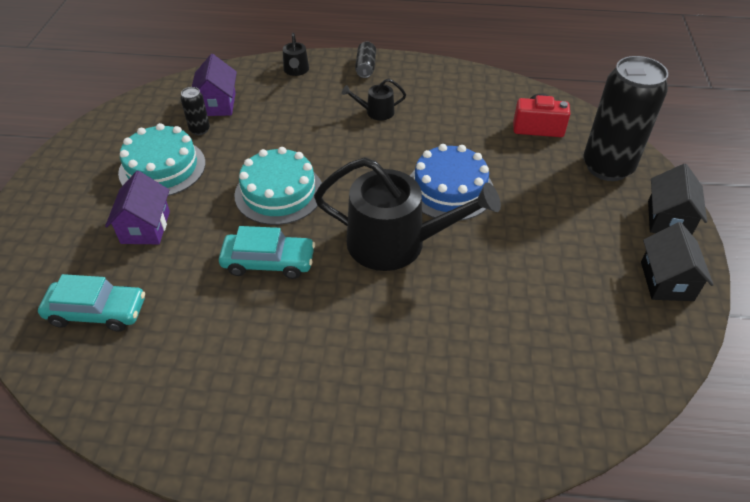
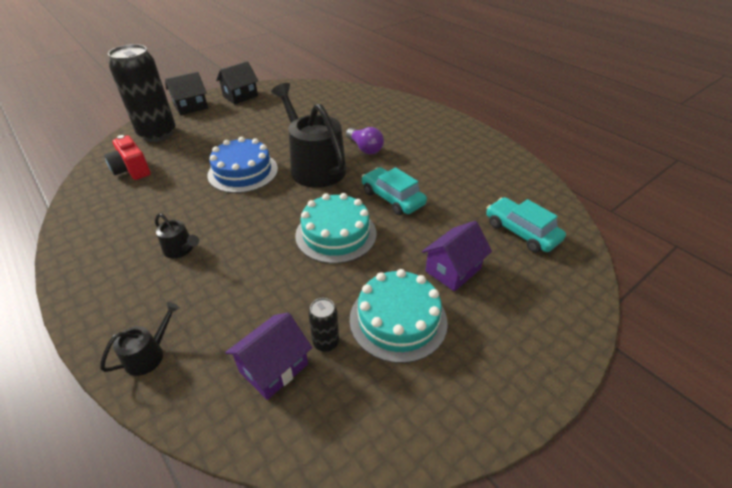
camera: 135 degrees left, 5 degrees down
black can [355,42,376,78] -> none
none -> purple light bulb [346,127,384,155]

